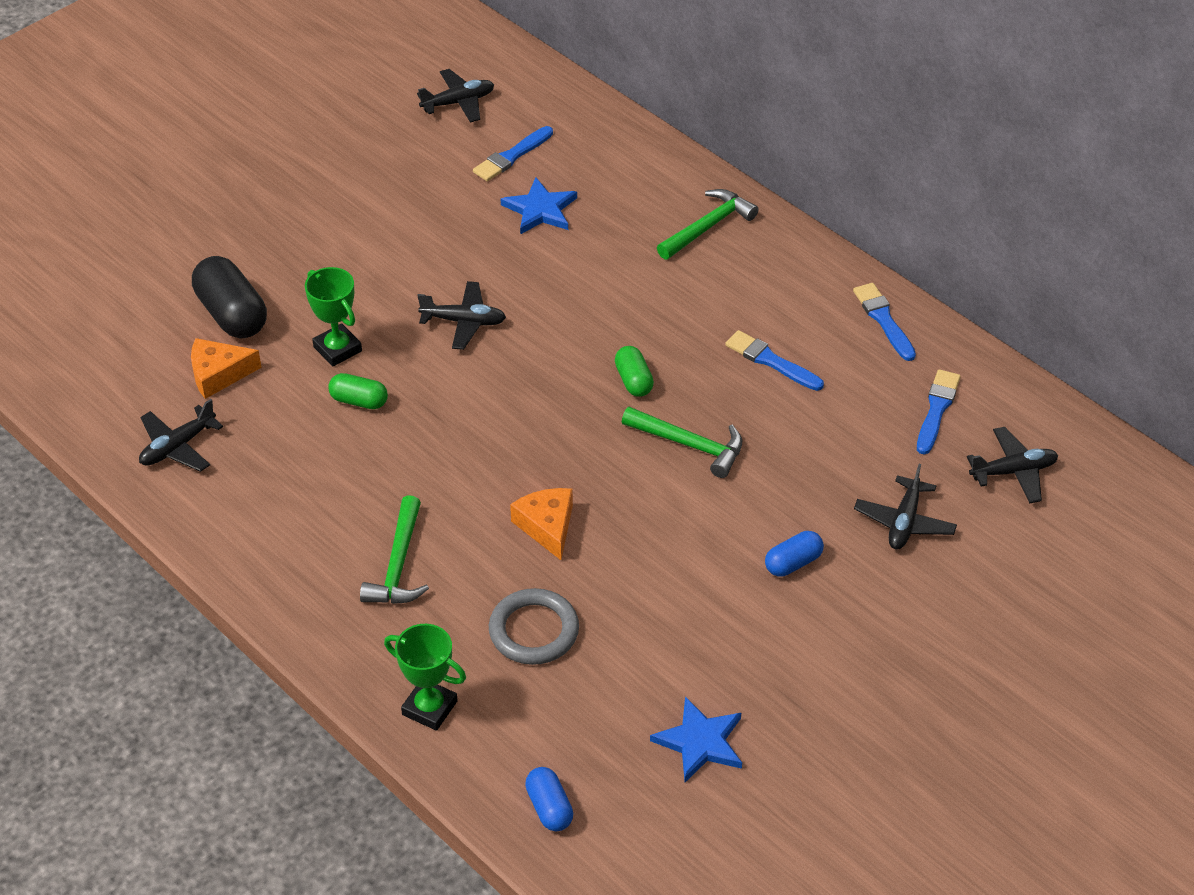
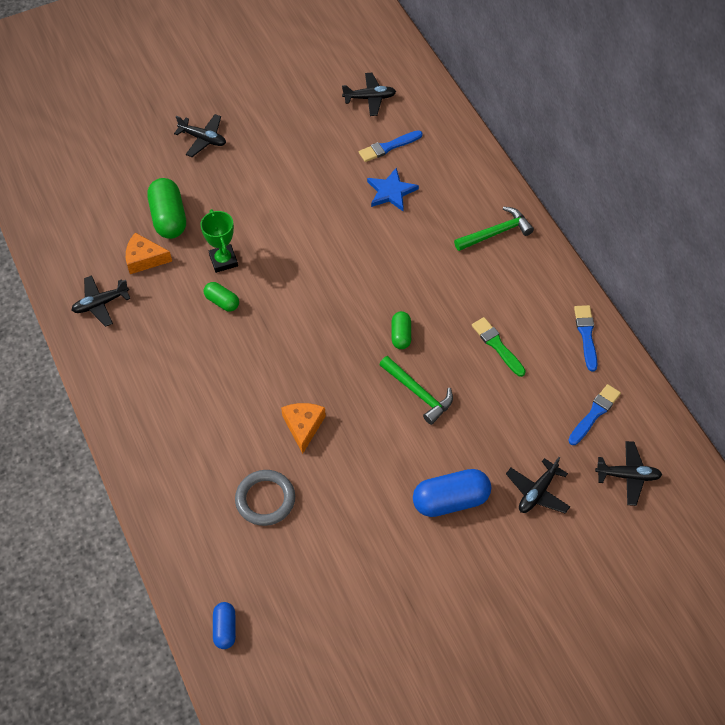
camera: 20 degrees right, 10 degrees up
black capsule [192,256,267,338] -> green capsule [147,178,186,239]
green hammer [360,495,429,604] -> none
green trophy [384,624,466,731] -> none
black plane [417,281,506,350] -> black plane moved to [174,114,226,157]
blue star [650,696,742,782] -> none
blue brush [725,330,824,391] -> green brush [472,317,526,377]
blue capsule [765,531,824,577] -> blue capsule [413,469,491,517], size x1.77

